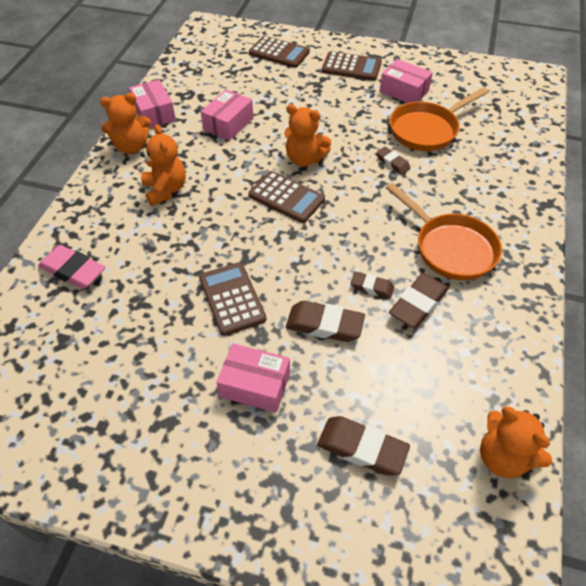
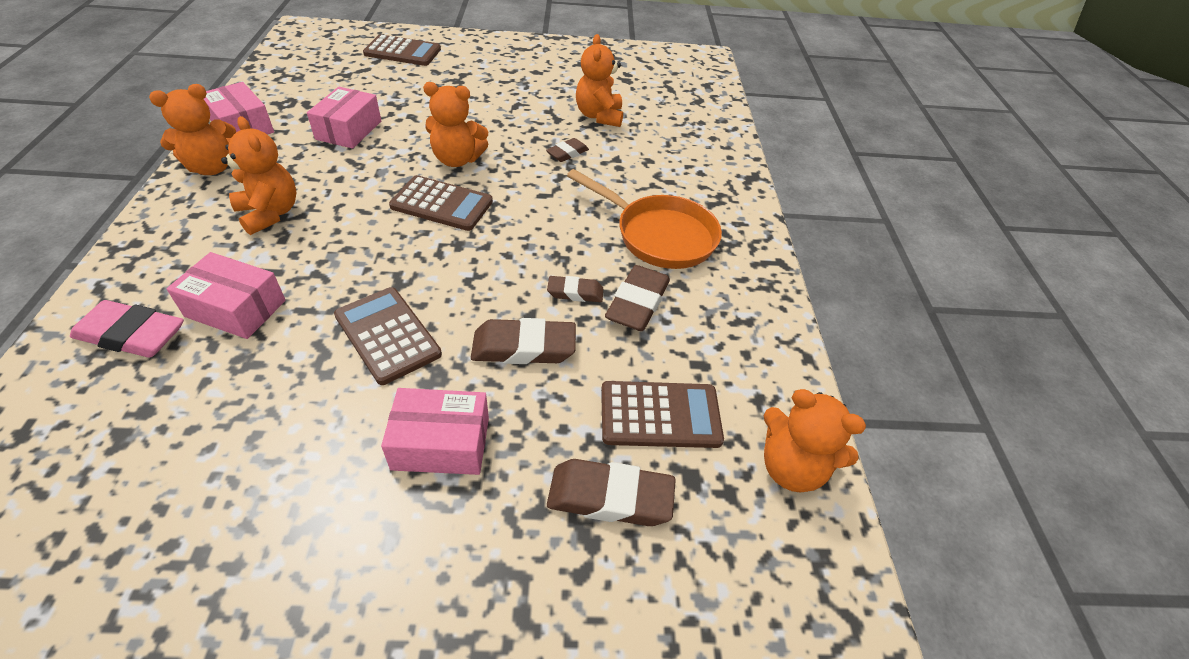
camera: 20 degrees left, 5 degrees down
brown calculator [322,51,382,81] -> brown calculator moved to [601,381,724,448]
brown eraser [376,147,411,175] -> brown eraser turned 75 degrees counterclockwise [546,138,589,162]
pink box [379,59,433,103] -> pink box moved to [166,252,286,339]
orange pan [390,87,489,151] -> orange teddy bear [576,34,623,127]

